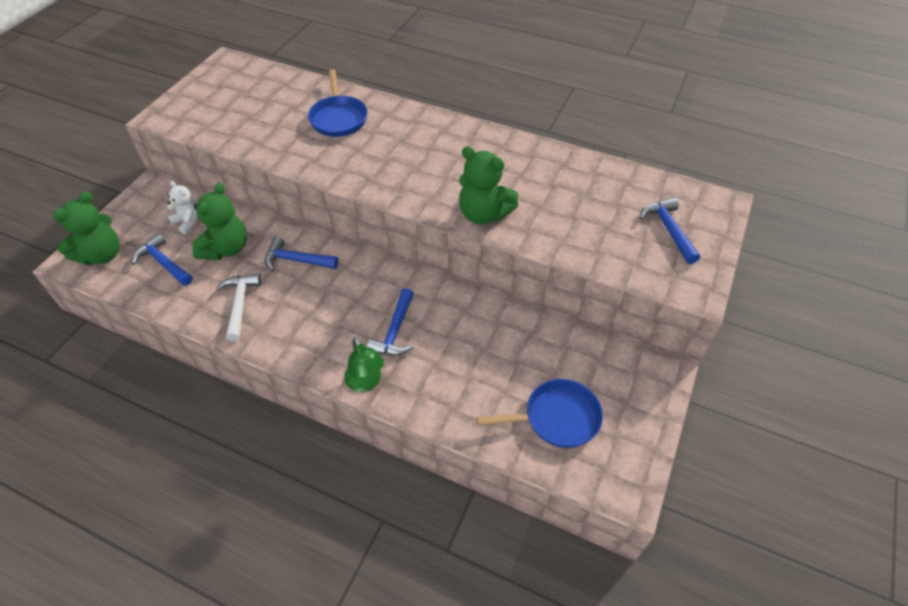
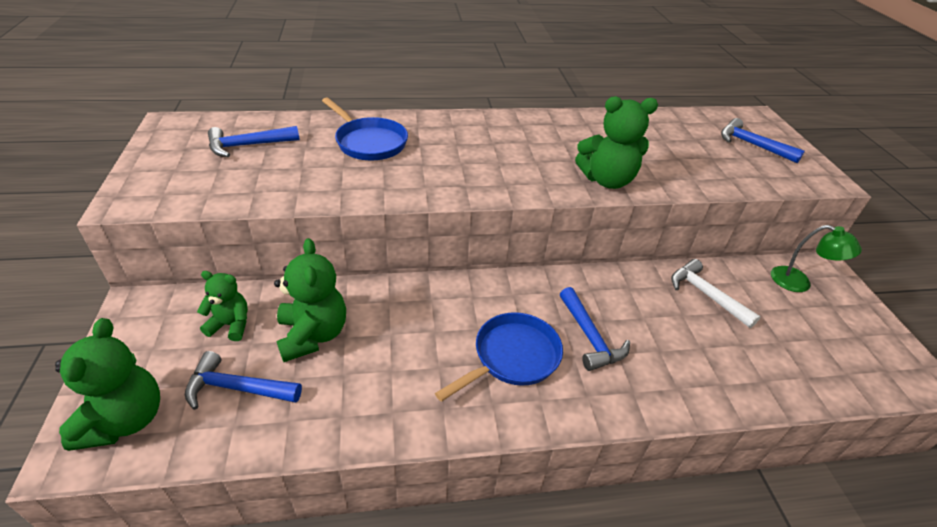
camera: 35 degrees left, 10 degrees down
white teddy bear [167,181,198,234] -> green teddy bear [197,271,248,341]
white hammer [217,273,261,341] -> white hammer moved to [671,259,761,328]
blue hammer [265,236,338,272] -> blue hammer moved to [208,126,300,157]
green lamp [344,337,384,392] -> green lamp moved to [771,225,862,292]
blue pan [477,379,603,448] -> blue pan moved to [435,312,563,402]

